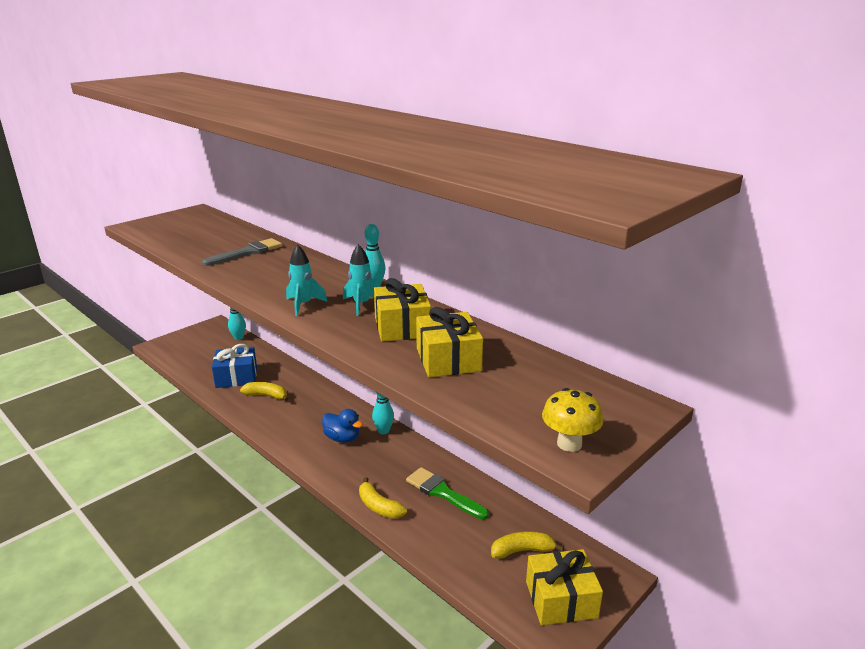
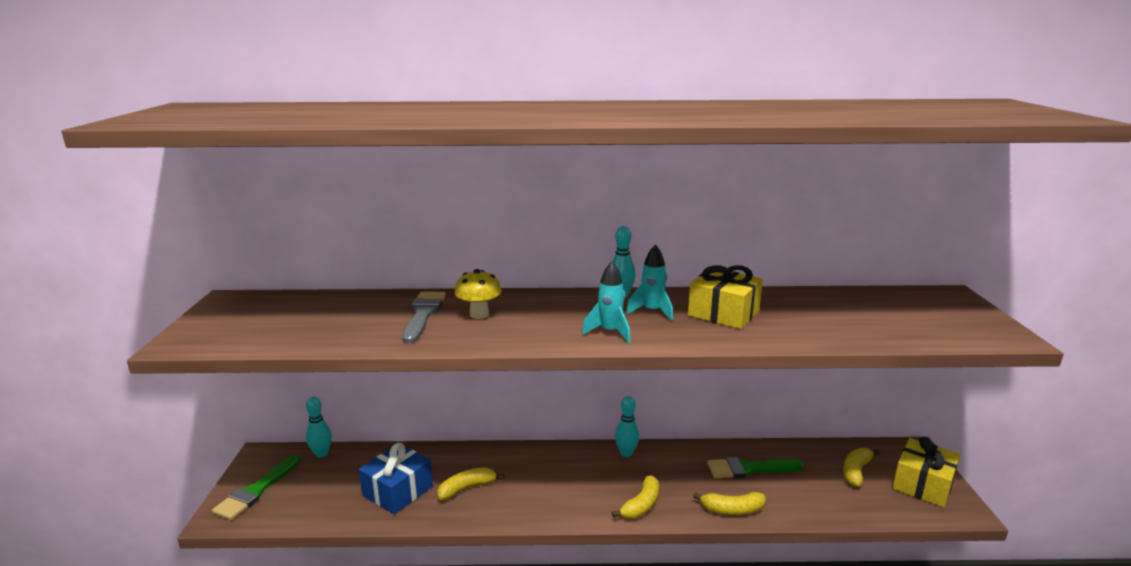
camera: 45 degrees left, 5 degrees down
blue duck [322,409,363,443] -> none
yellow gift [416,307,483,377] -> none
yellow mushroom [542,388,603,452] -> yellow mushroom moved to [455,269,502,319]
none -> green brush [212,455,301,520]
none -> yellow banana [612,475,659,519]

